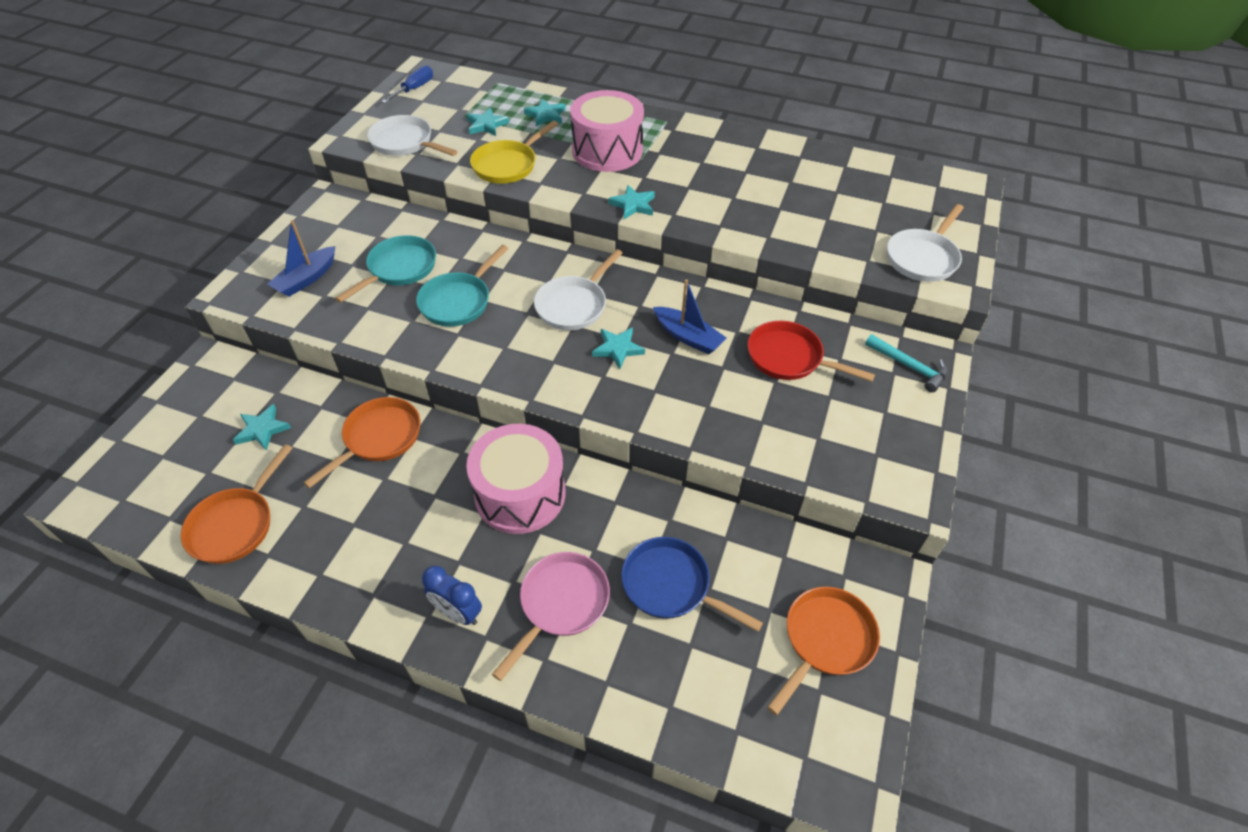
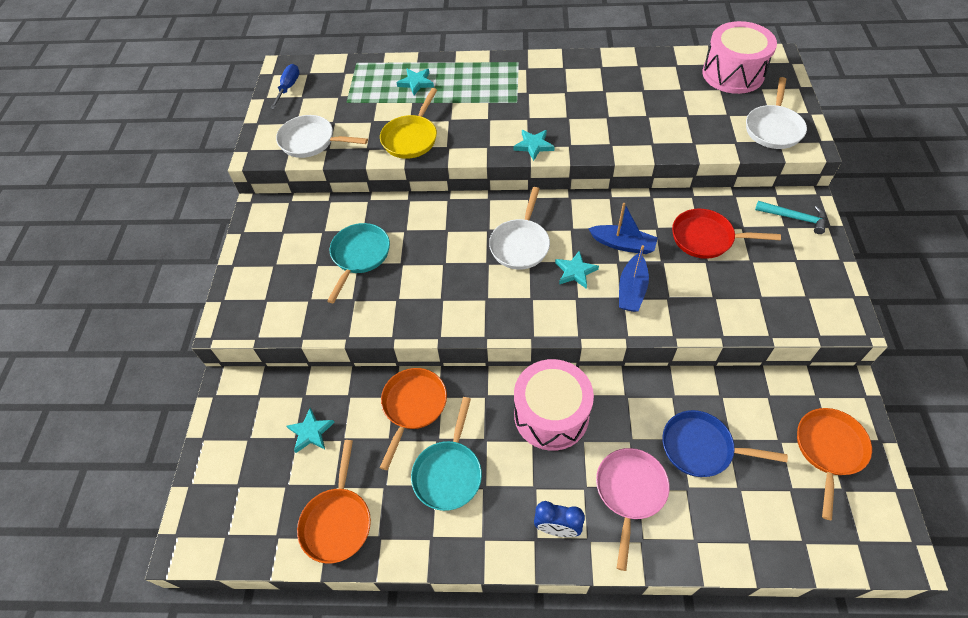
camera: 15 degrees left, 5 degrees up
blue boat [267,220,335,297] -> blue boat moved to [619,245,649,312]
turquoise pan [416,245,509,327] -> turquoise pan moved to [411,397,482,511]
turquoise star [467,108,509,136] -> none
pink drum [570,90,644,172] -> pink drum moved to [702,21,777,94]

